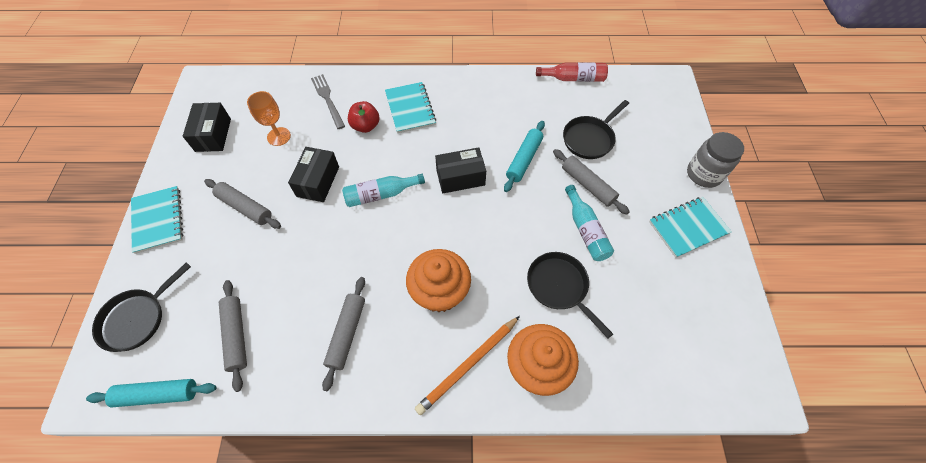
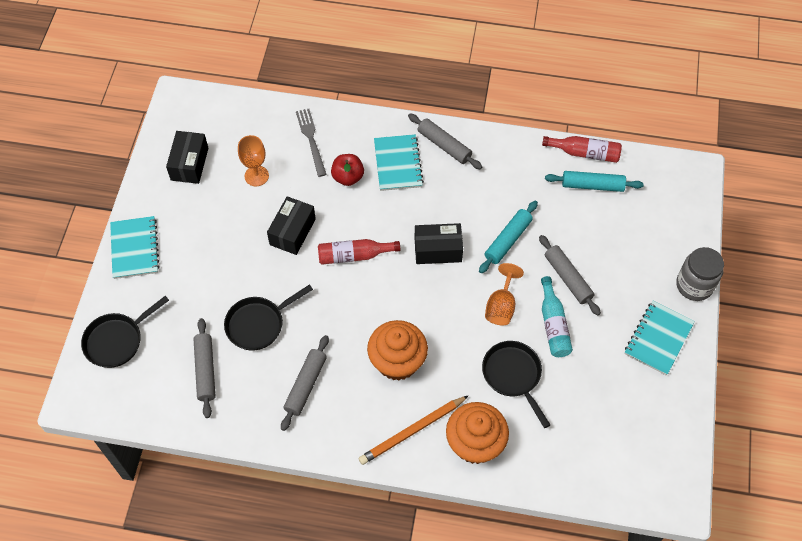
camera: 10 degrees right, 0 degrees up
turquoise rolling pin [86,379,216,407] -> turquoise rolling pin moved to [545,171,644,192]
grey rolling pin [204,179,281,229] -> grey rolling pin moved to [408,113,482,169]
turquoise bottle [342,174,425,207] -> red bottle [318,239,400,265]
black pan [563,100,629,159] -> black pan moved to [224,284,313,350]
turquoise notebook [649,197,732,258] -> turquoise notebook turned 45 degrees counterclockwise [625,301,695,375]
none -> orange goblet [485,263,524,325]

